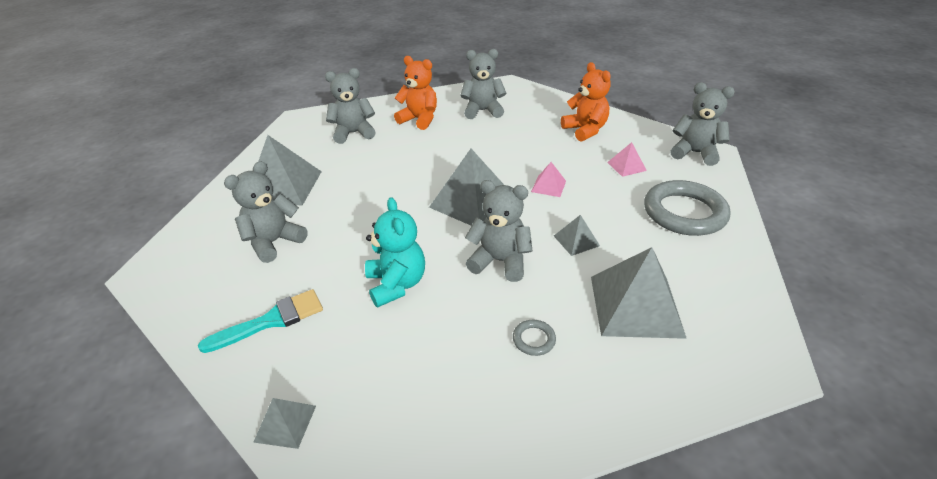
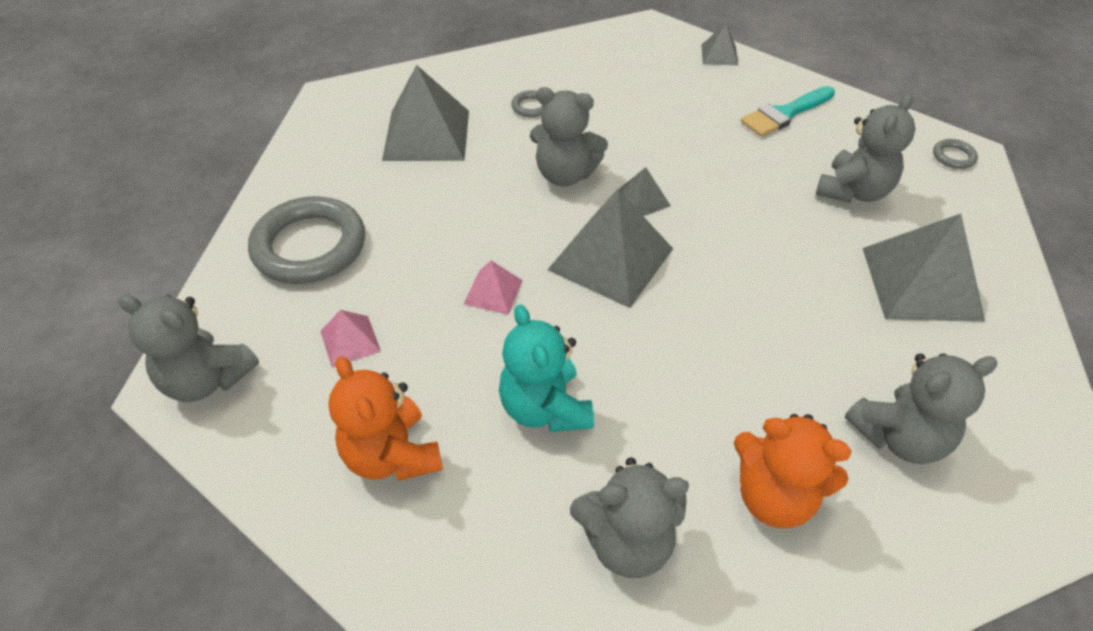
camera: 175 degrees right, 10 degrees up
turquoise teddy bear [365,197,425,308] -> turquoise teddy bear moved to [499,304,594,432]
grey pyramid [554,215,600,256] -> grey pyramid moved to [618,167,671,216]
none -> grey ring [933,139,978,169]

